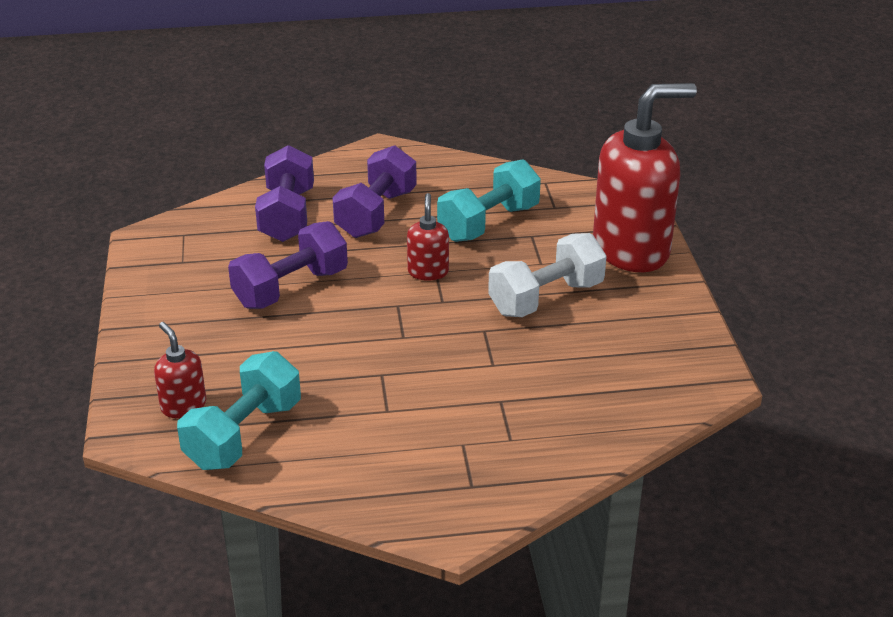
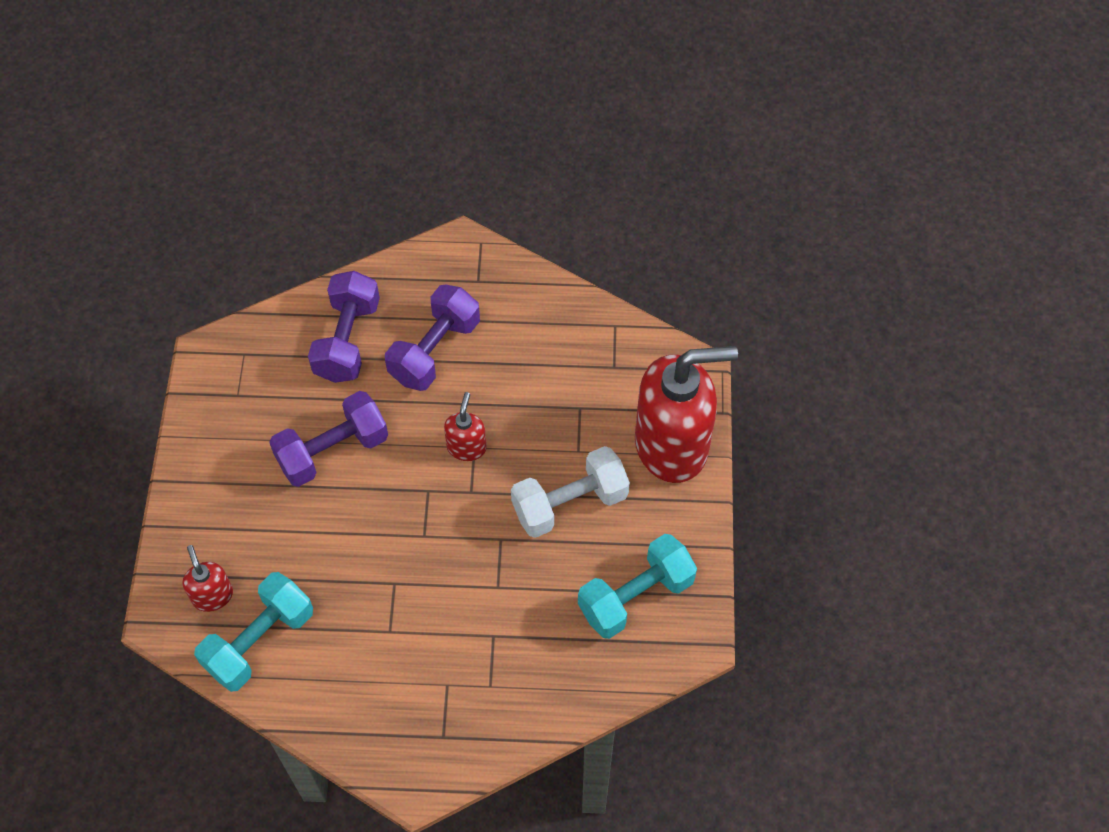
camera: 10 degrees right, 25 degrees up
turquoise dumbbell [437,159,541,242] -> turquoise dumbbell moved to [578,534,697,639]

